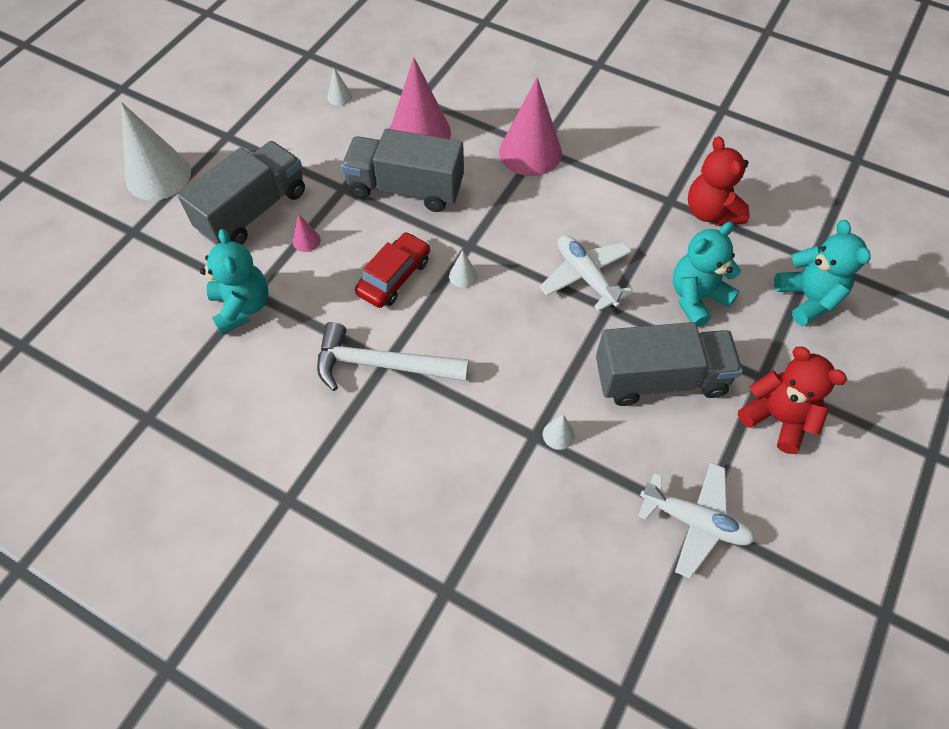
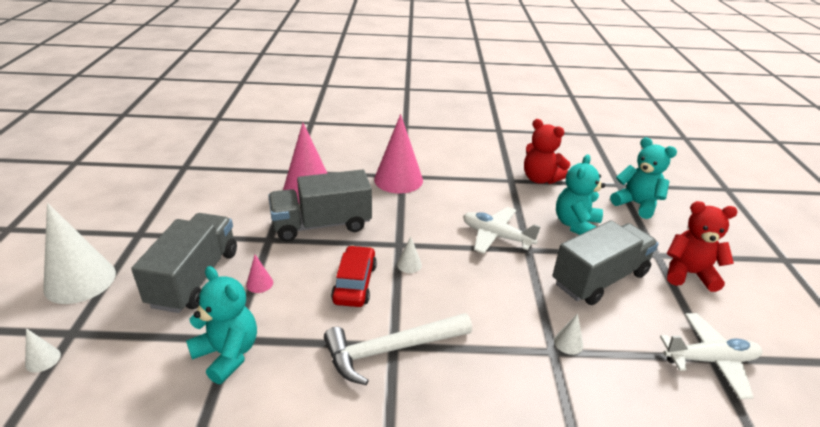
camera: 30 degrees left, 25 degrees down
white cone [327,68,352,106] -> white cone moved to [25,328,61,372]

